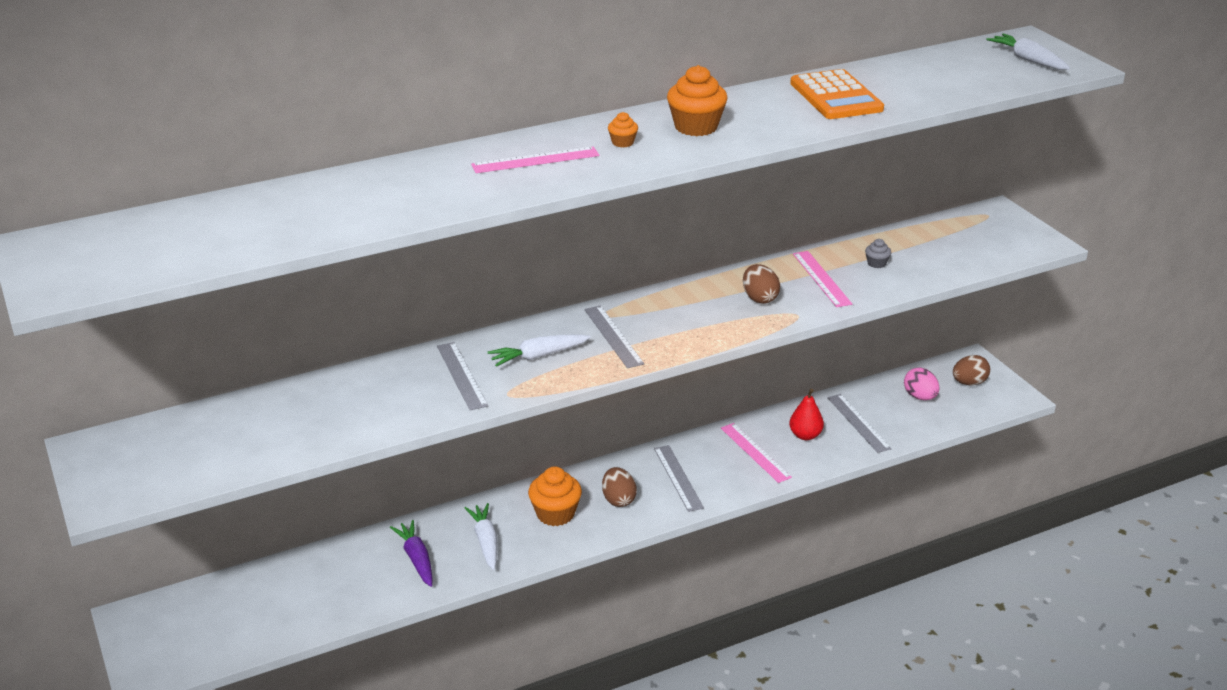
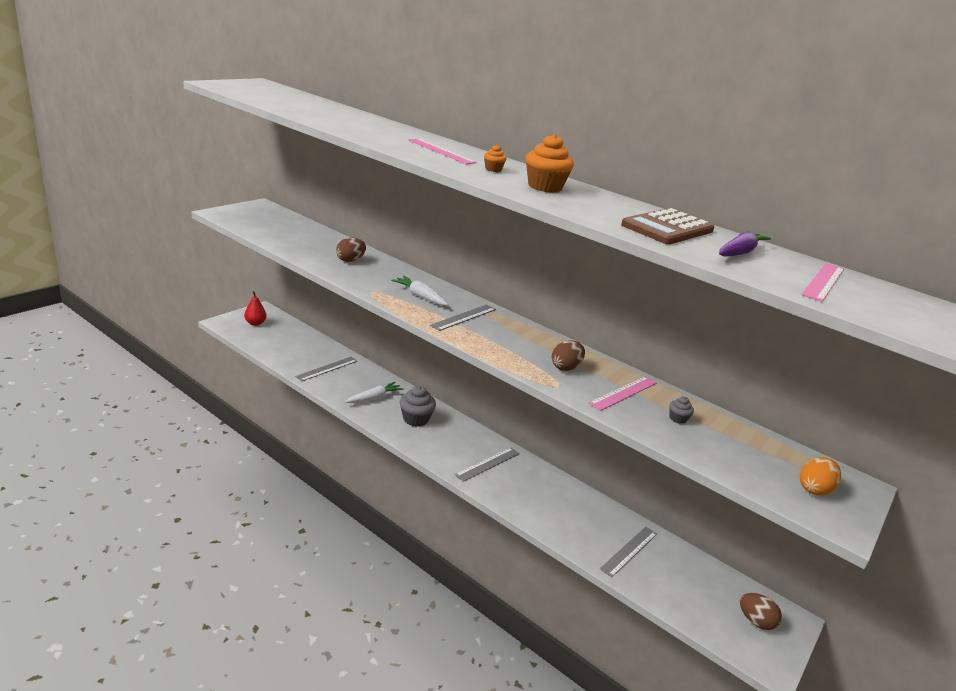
camera: 60 degrees right, 5 degrees down
purple carrot [390,520,432,587] -> purple carrot moved to [719,230,771,257]
grey ruler [437,342,488,410] -> grey ruler moved to [295,357,357,381]
orange cupcake [528,467,582,526] -> grey cupcake [400,385,436,427]
brown egg [602,467,637,507] -> brown egg moved to [336,238,366,262]
pink ruler [721,423,792,483] -> pink ruler moved to [801,263,844,302]
red pear [789,389,824,440] -> red pear moved to [244,291,267,326]
orange calculator [790,69,884,119] -> brown calculator [621,208,714,244]
pink egg [904,368,940,400] -> none
white carrot [986,33,1070,70] -> none
none -> orange egg [800,457,841,496]

